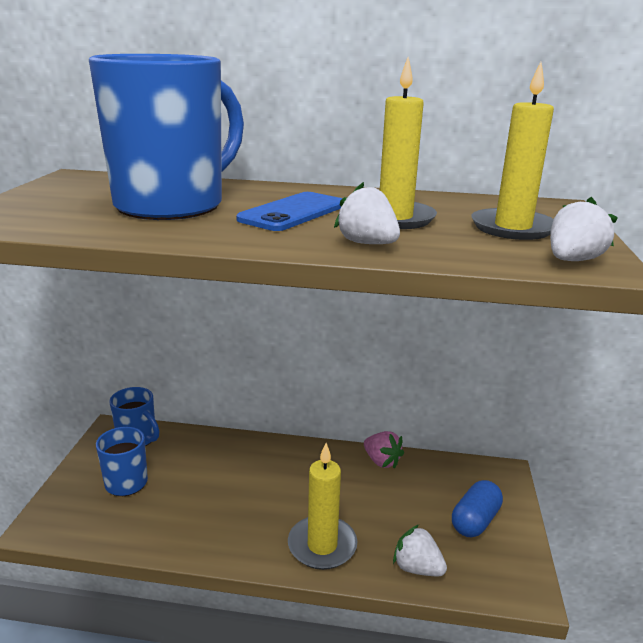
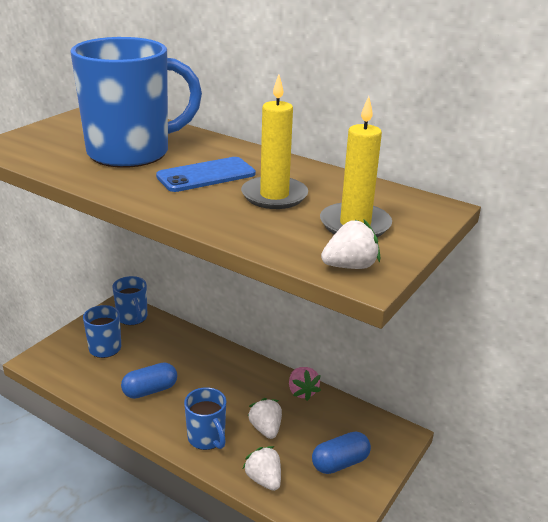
camera: 25 degrees right, 5 degrees up
yellow candle [288,443,357,570] -> blue mug [184,387,226,450]
white strawberry [334,182,400,244] -> white strawberry moved to [248,398,282,439]
none -> blue capsule [121,362,177,399]

